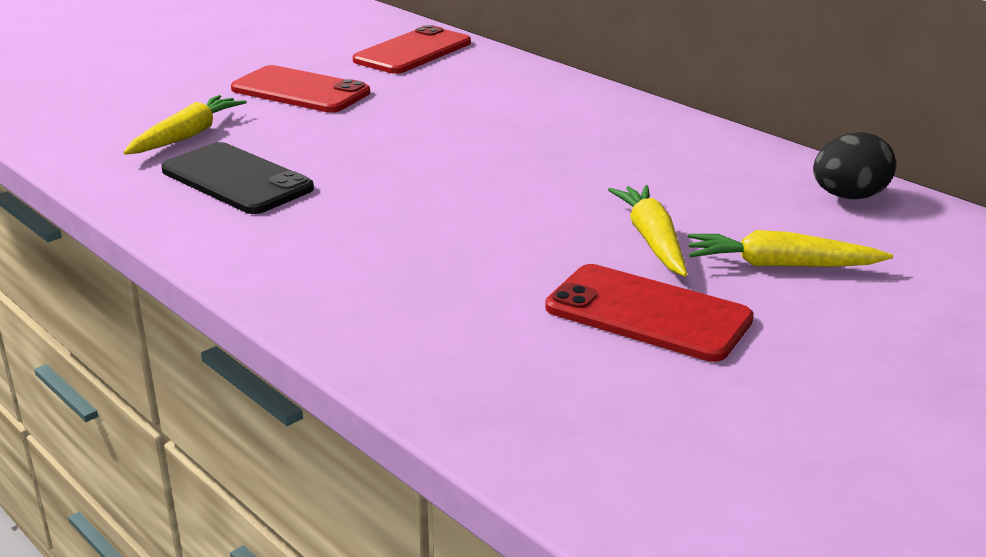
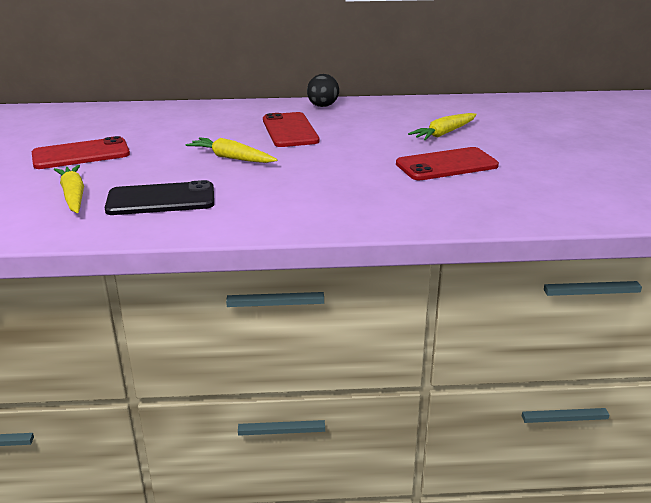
camera: 50 degrees left, 0 degrees up
red phone [353,25,471,74] -> red phone moved to [263,112,320,147]
yellow carrot [608,185,687,276] -> yellow carrot moved to [186,137,278,163]
black egg [813,132,896,199] -> black egg moved to [307,74,339,107]

